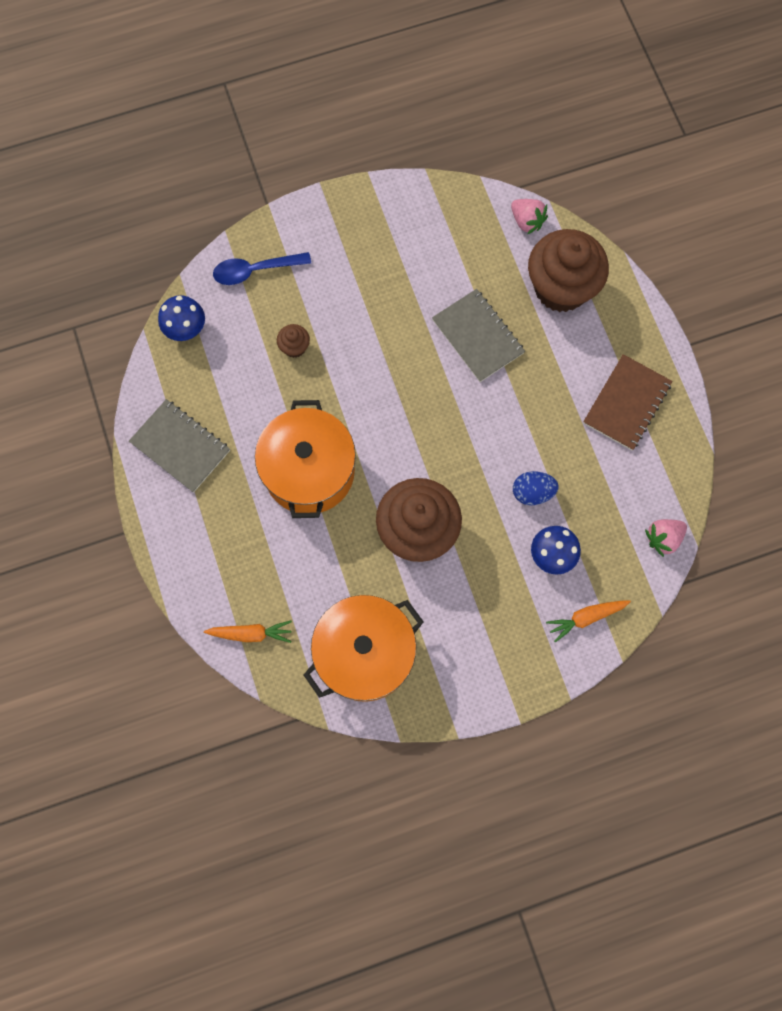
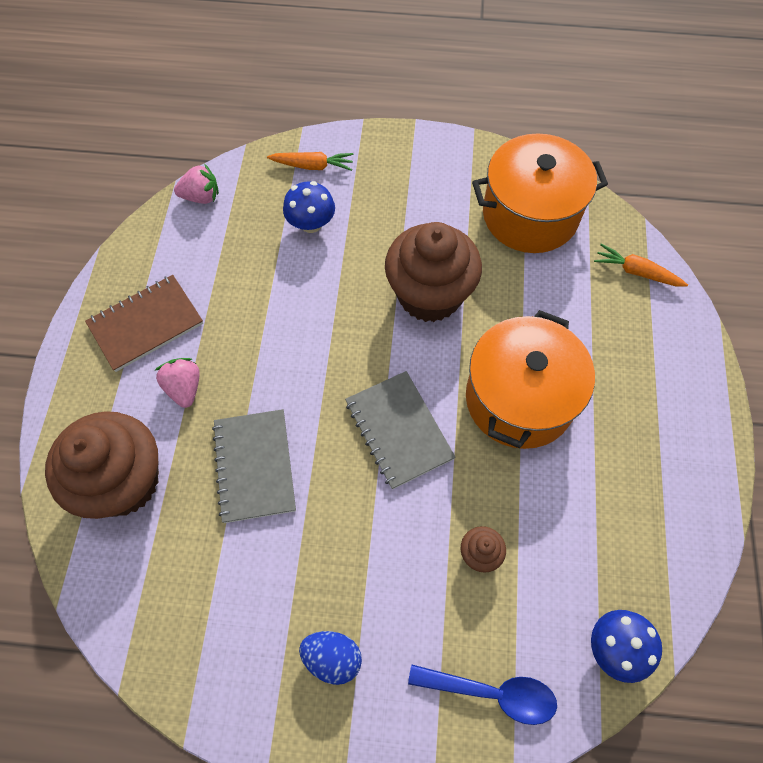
camera: 155 degrees left, 10 degrees down
grey notebook [129,399,230,493] -> grey notebook moved to [345,371,456,489]
pink strawberry [511,199,548,234] -> pink strawberry moved to [154,358,200,408]
blue egg [513,471,559,505] -> blue egg moved to [299,631,362,685]

